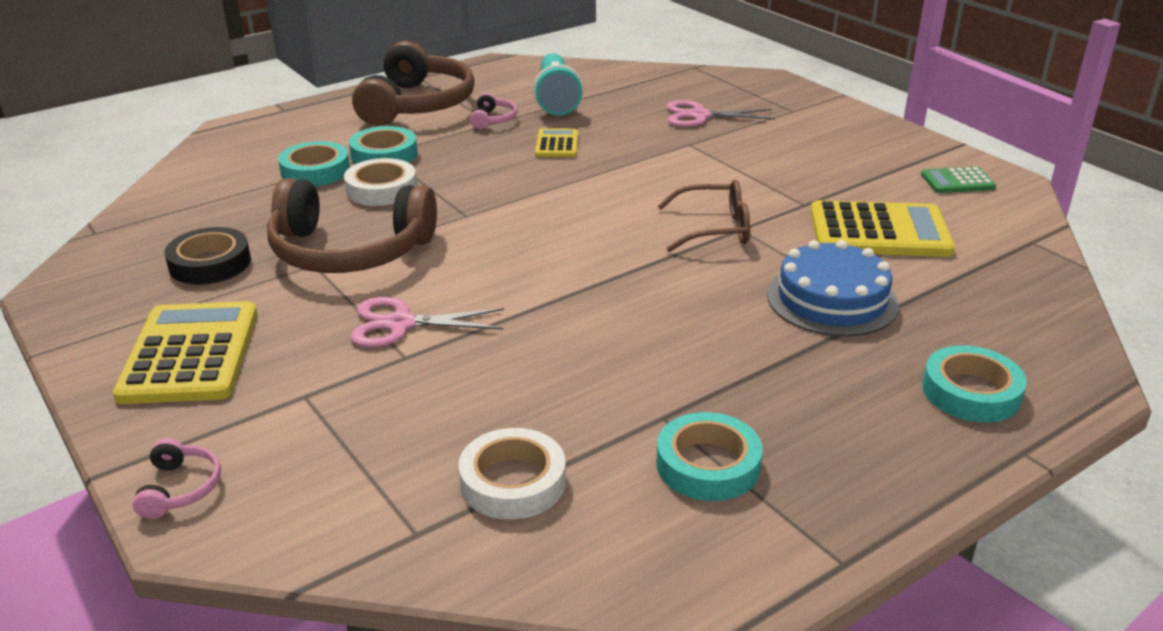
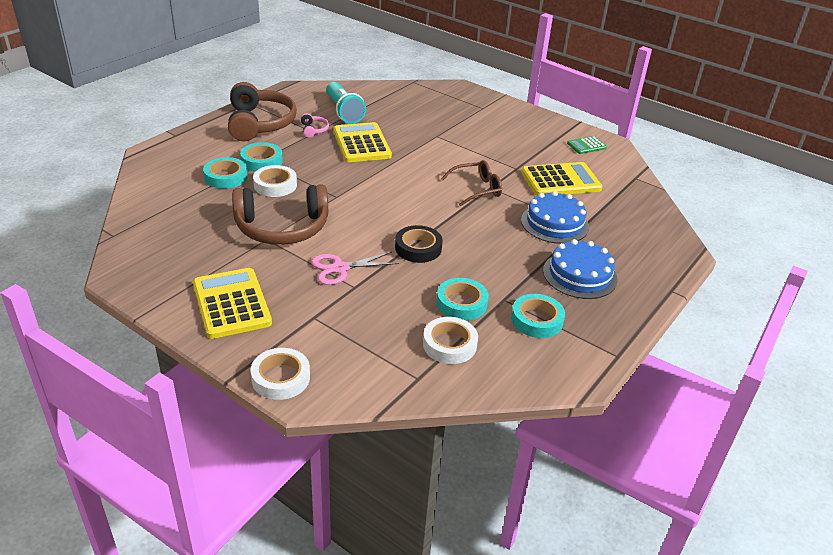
camera: 20 degrees left, 5 degrees up
pink headphones [132,438,221,519] -> white tape [250,348,310,400]
black tape [165,227,251,285] -> black tape moved to [395,225,443,263]
yellow calculator [535,129,578,157] -> yellow calculator [333,122,392,162], size x1.92
pink scissors [666,100,775,127] -> none
turquoise tape [922,345,1027,422] -> turquoise tape moved to [437,278,489,321]
none -> blue cake [543,239,618,299]

